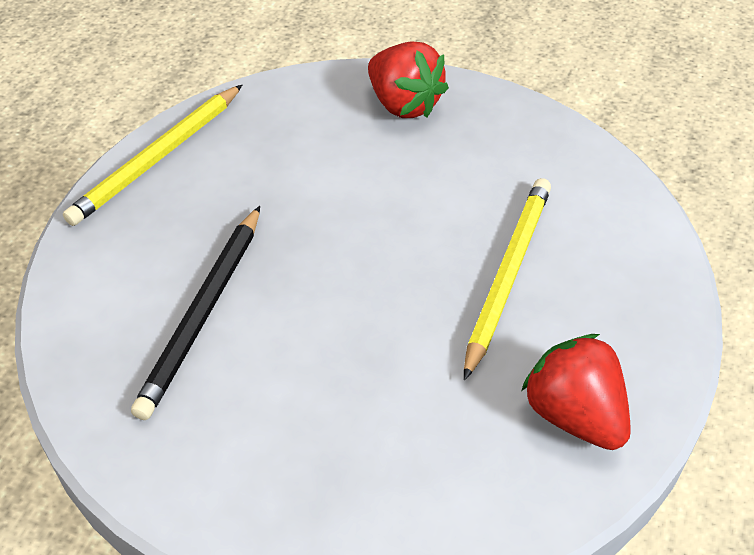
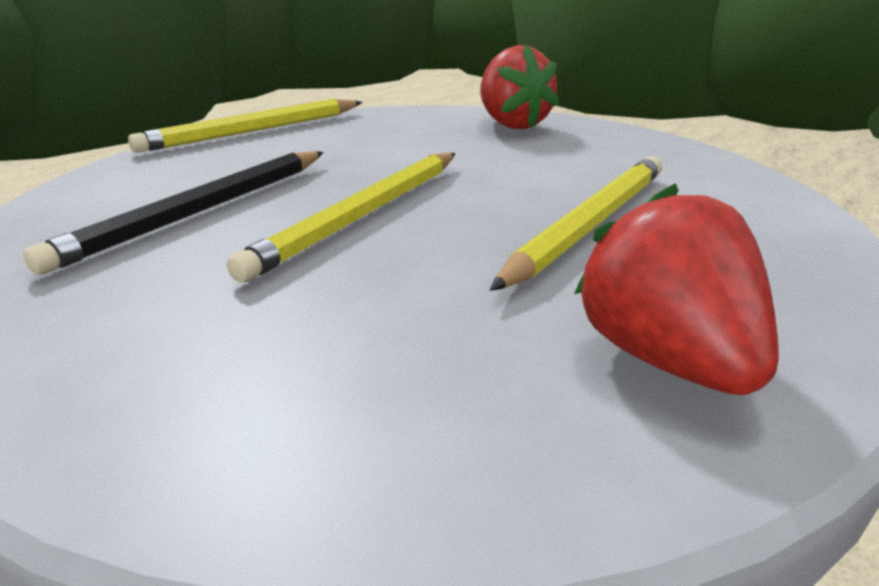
camera: 15 degrees right, 20 degrees down
none -> yellow pencil [227,152,455,282]

